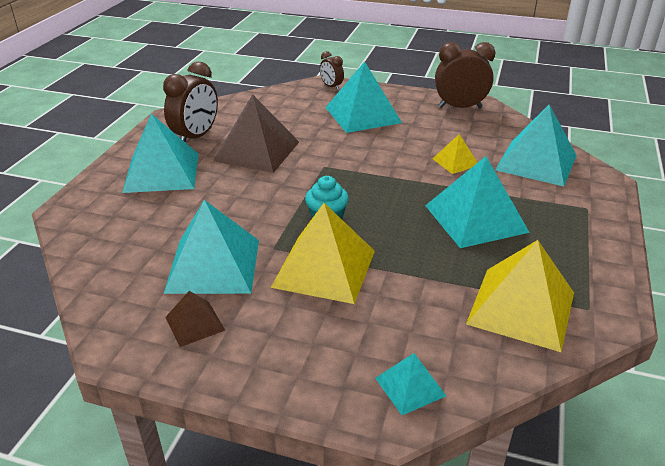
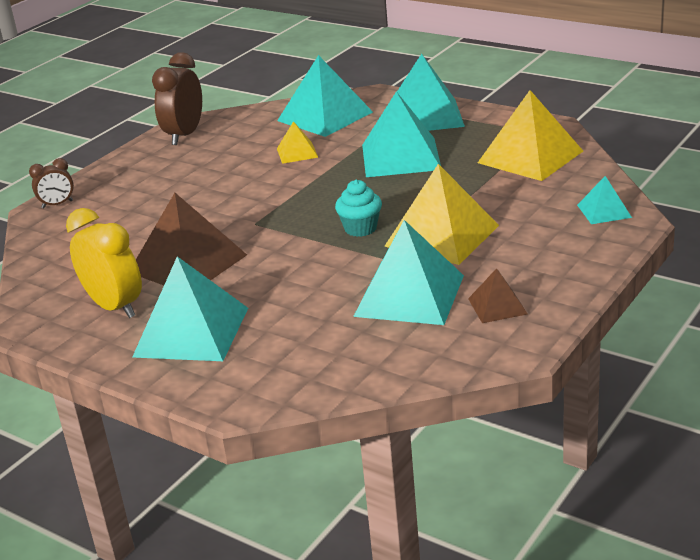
camera: 70 degrees left, 5 degrees down
brown clock [163,62,218,142] -> yellow clock [66,208,142,318]
turquoise pyramid [325,61,402,133] -> turquoise pyramid moved to [397,54,465,131]

